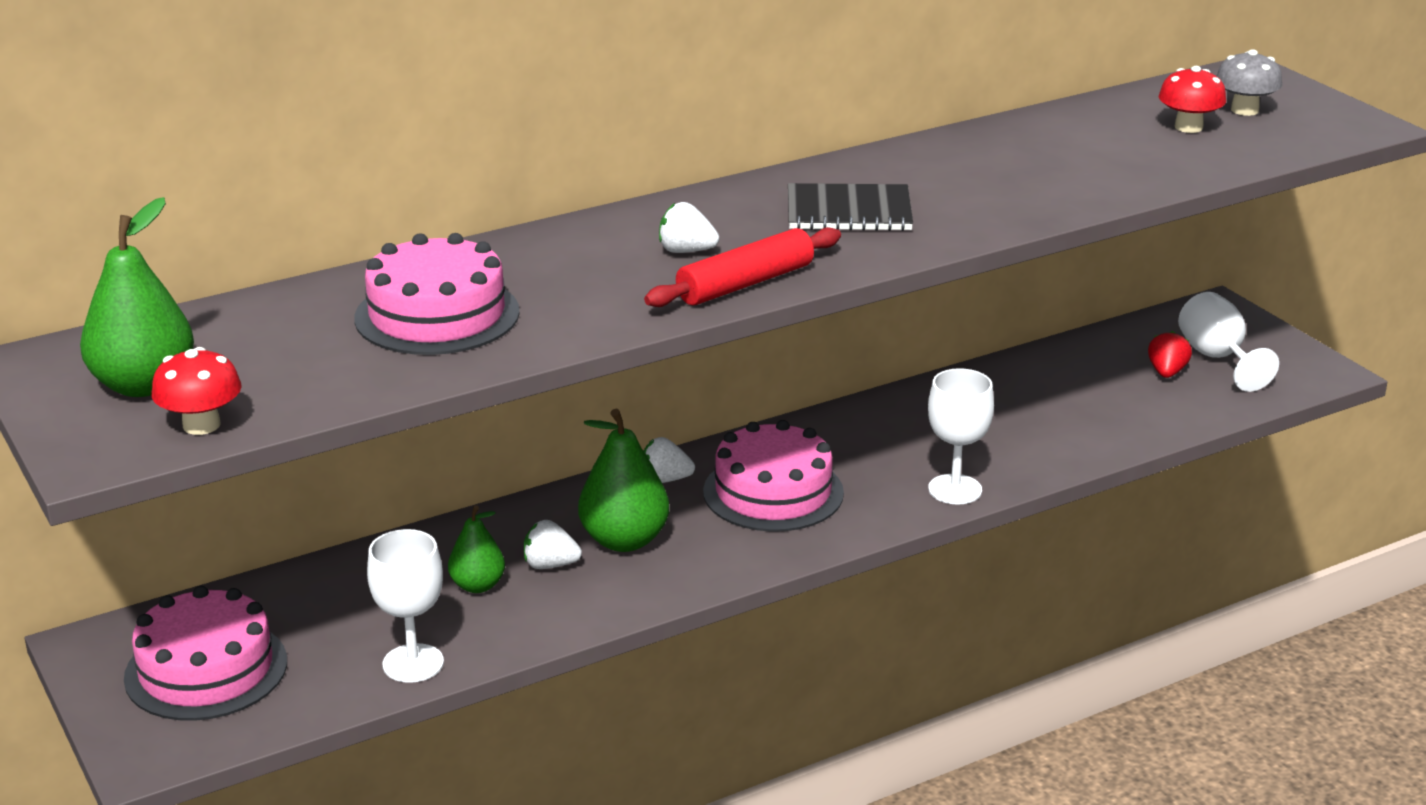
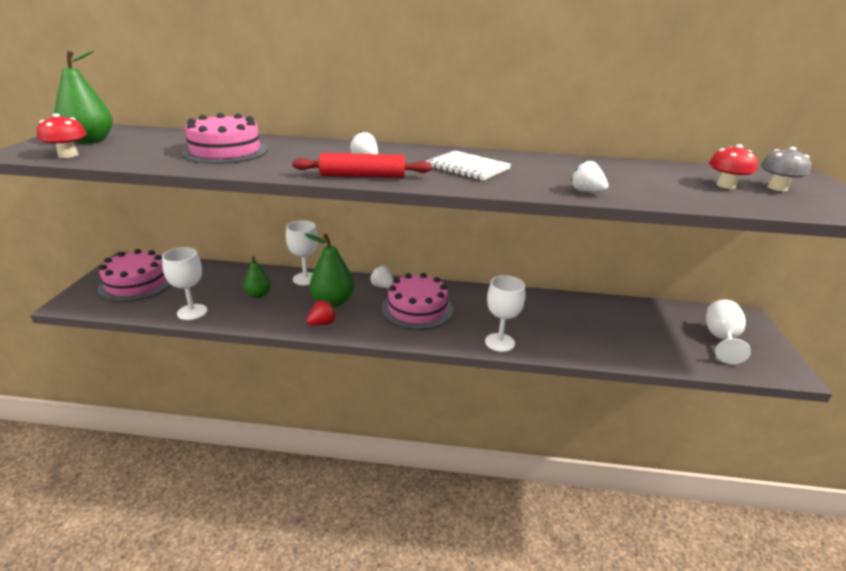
camera: 35 degrees right, 0 degrees up
white strawberry [524,520,582,569] -> white strawberry moved to [571,160,608,192]
black notebook [788,183,913,231] -> white notebook [426,150,511,181]
red strawberry [1148,331,1192,378] -> red strawberry moved to [306,300,336,326]
none -> white goblet [286,220,318,285]

